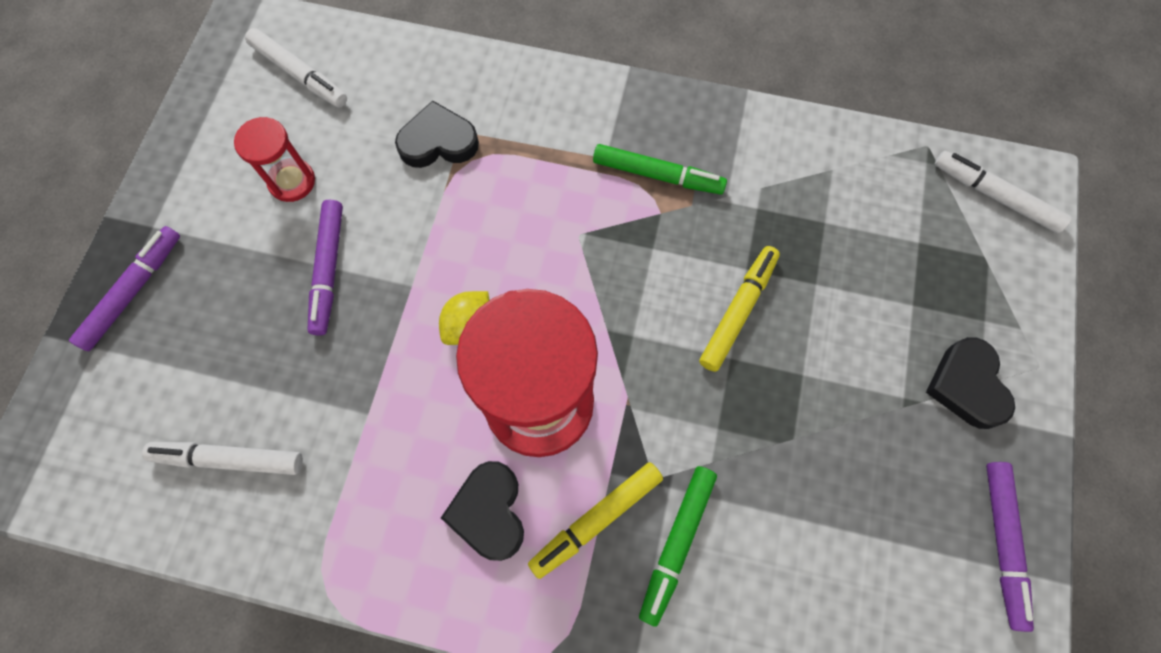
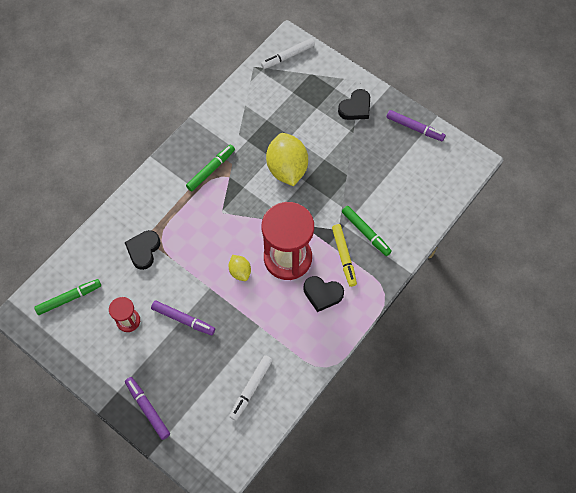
camera: 65 degrees left, 5 degrees down
white marker [245,28,347,108] -> green marker [34,279,101,315]
yellow marker [699,246,780,372] -> yellow lemon [266,133,308,186]
black heart [926,337,1015,429] -> black heart turned 60 degrees counterclockwise [338,89,370,120]

